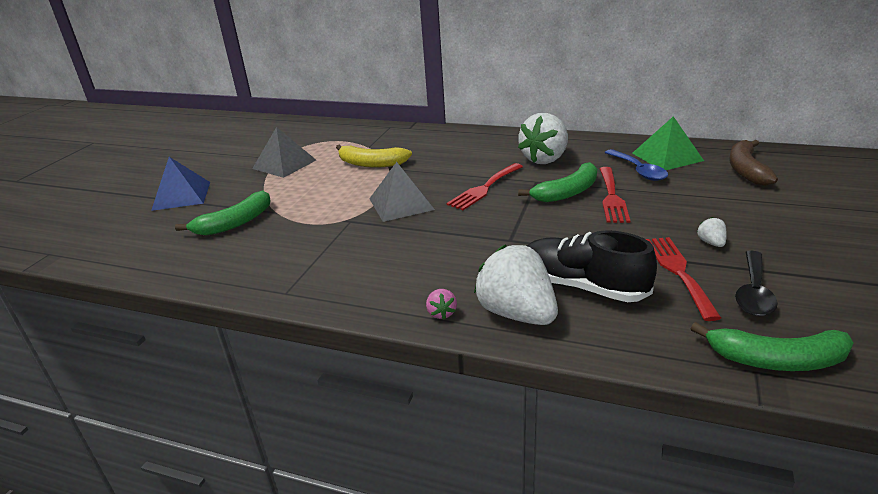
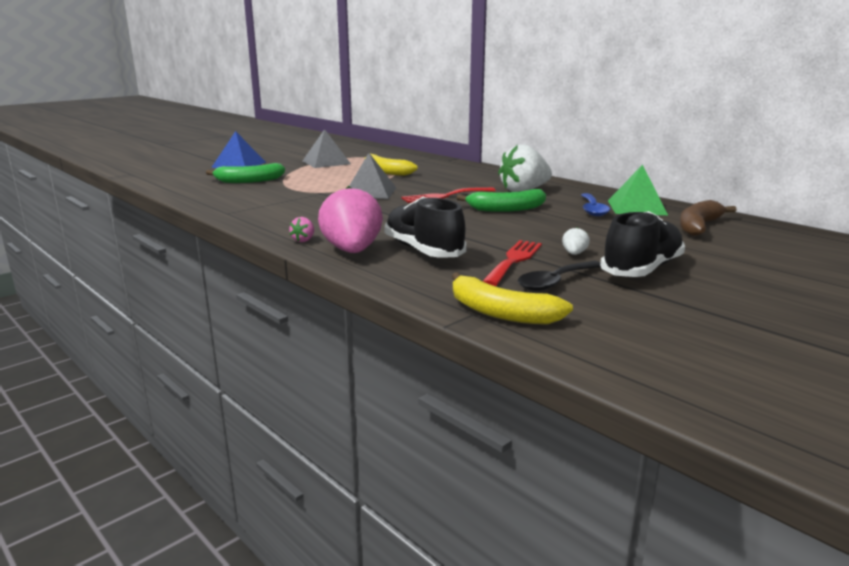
camera: 25 degrees right, 10 degrees down
white strawberry [474,245,558,325] -> pink strawberry [318,186,383,253]
red fork [600,167,630,223] -> none
green banana [690,322,854,371] -> yellow banana [452,272,573,325]
none -> black shoe [600,211,685,277]

